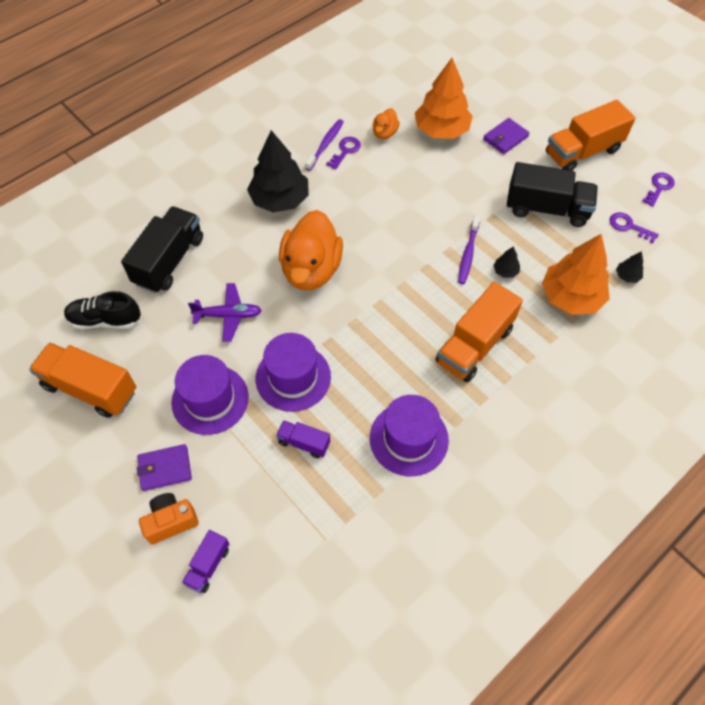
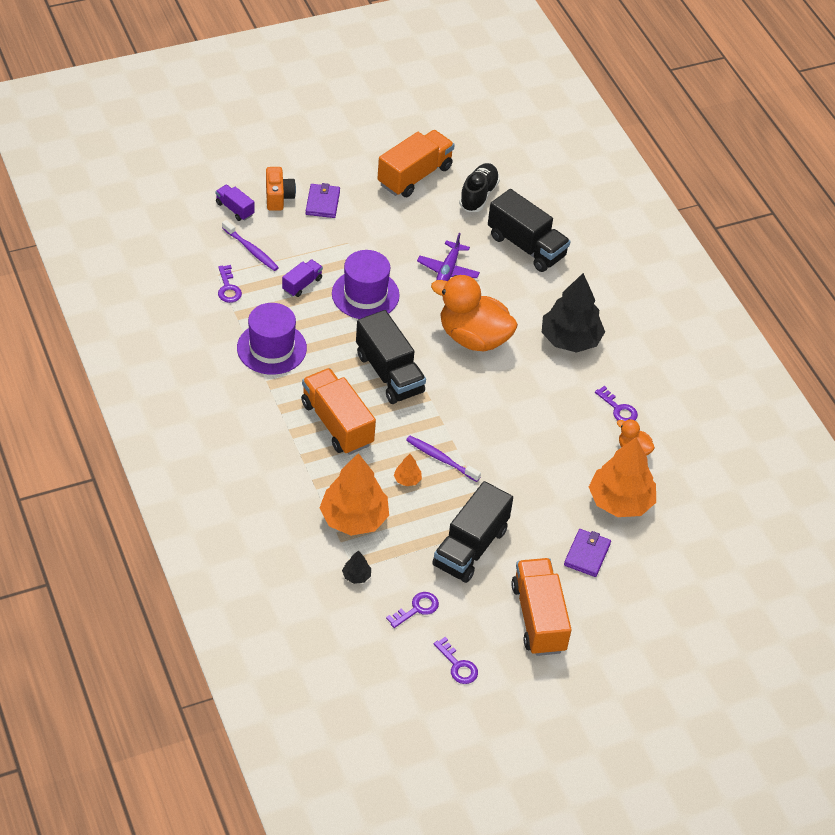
camera: 105 degrees right, 10 degrees down
purple hat [171,355,249,435] -> none
purple toothbrush [305,119,344,171] -> purple toothbrush moved to [222,220,279,271]
purple wallet [483,118,529,154] -> purple wallet turned 45 degrees clockwise [564,529,611,577]
black tree [493,246,520,278] -> orange tree [394,454,422,486]
none -> purple key [218,265,242,303]
none -> black truck [356,310,426,404]

